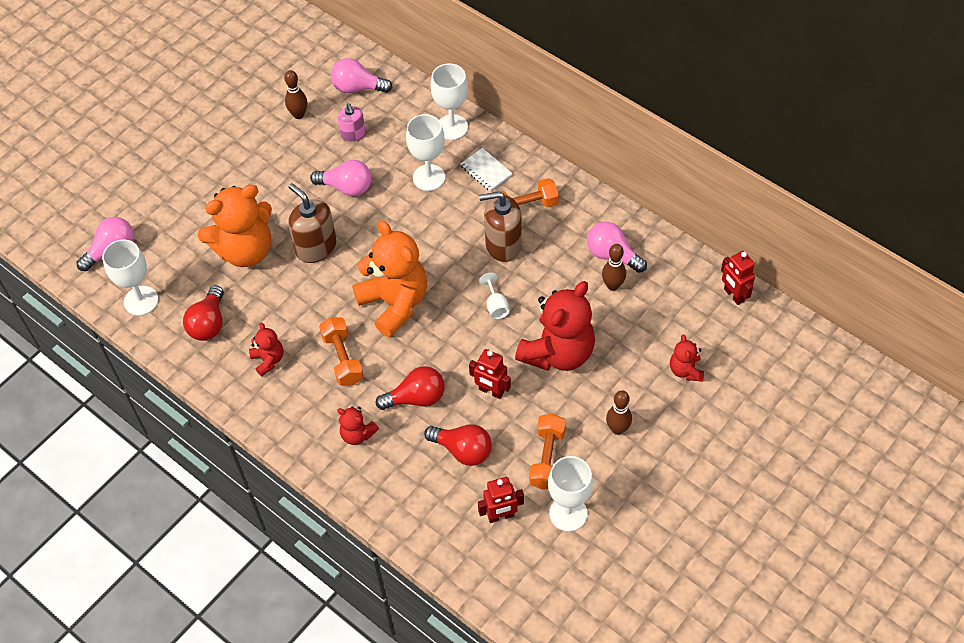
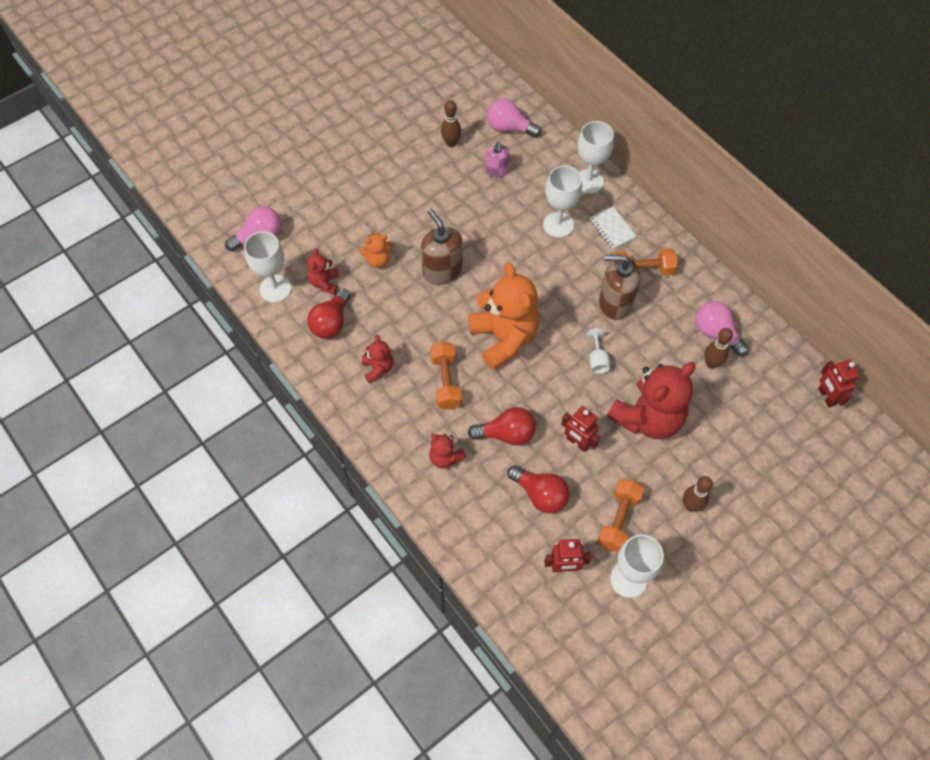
camera: 10 degrees right, 5 degrees up
orange teddy bear [198,184,272,267] -> orange teddy bear [359,233,393,268], size x0.47
pink light bulb [310,160,371,196] -> none
red teddy bear [670,334,704,382] -> red teddy bear moved to [307,248,339,295]

